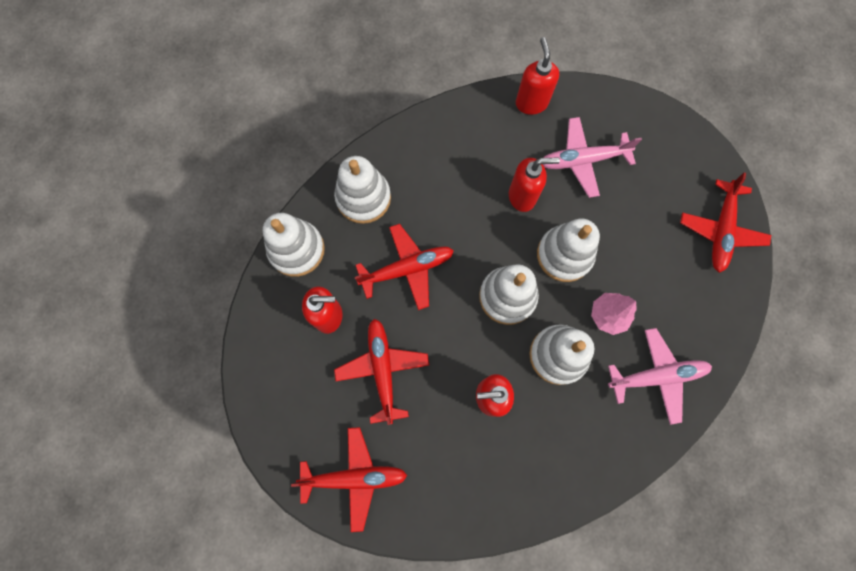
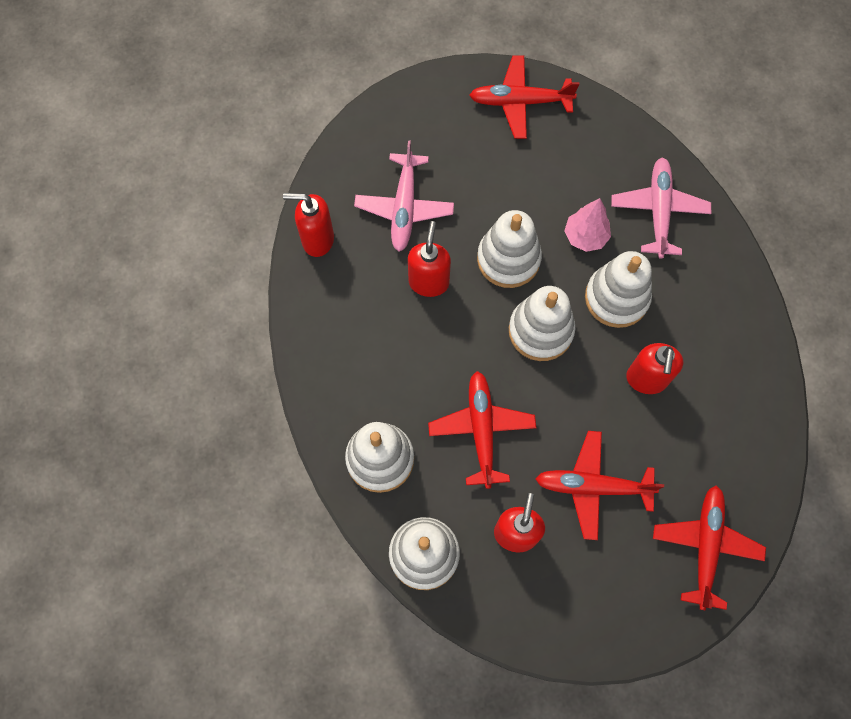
camera: 75 degrees left, 5 degrees down
red plane [680,172,771,273] -> red plane turned 150 degrees clockwise [469,55,579,139]

